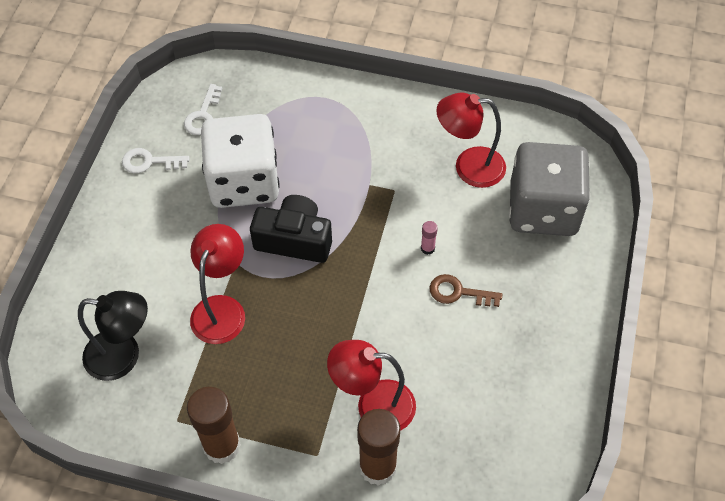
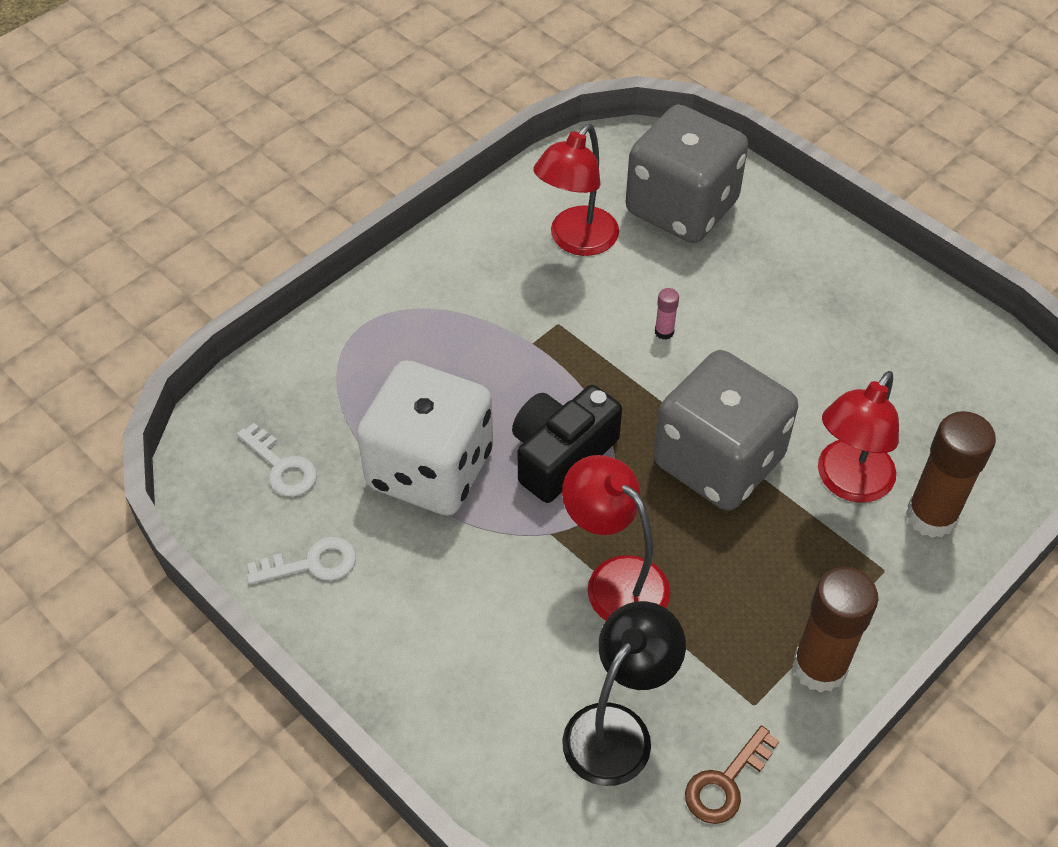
camera: 60 degrees left, 5 degrees down
white key [122,148,190,173] -> white key turned 135 degrees counterclockwise [247,537,356,584]
brown key [430,274,503,307] -> brown key moved to [685,725,779,824]
none -> grey dice [653,350,798,510]

